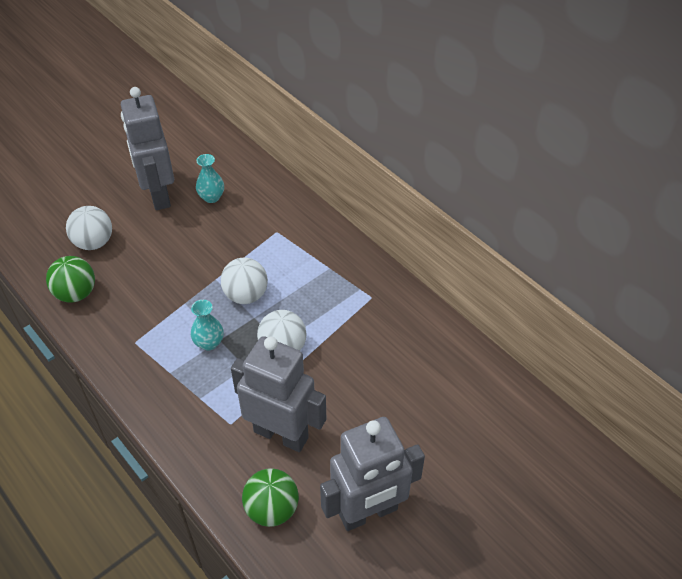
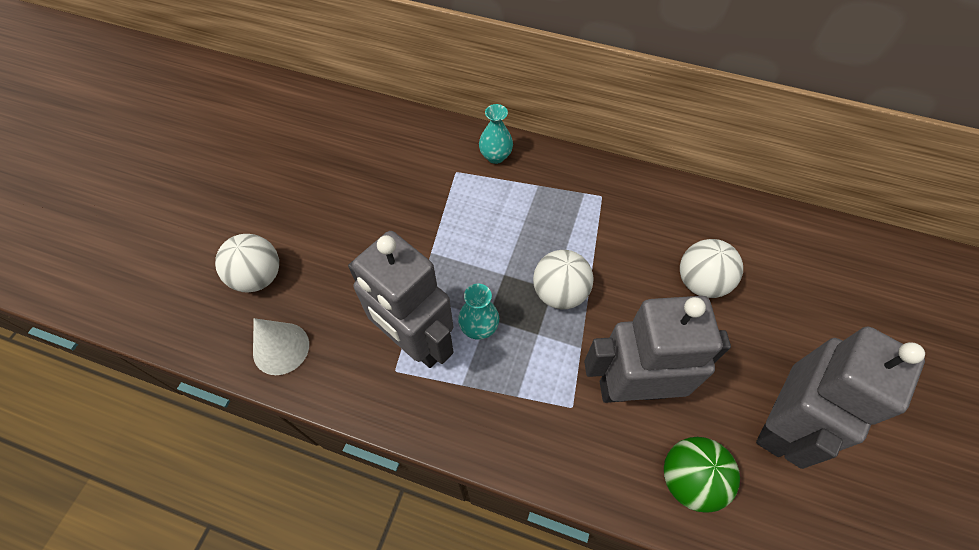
camera: 30 degrees left, 10 degrees up
green ball [46,256,95,303] -> white cone [253,318,309,375]
grey robot [121,87,174,210] -> grey robot moved to [348,231,454,368]
turquoise vase [196,154,224,203] -> turquoise vase moved to [479,104,513,164]
white ball [221,257,268,304] -> white ball moved to [680,239,743,298]

